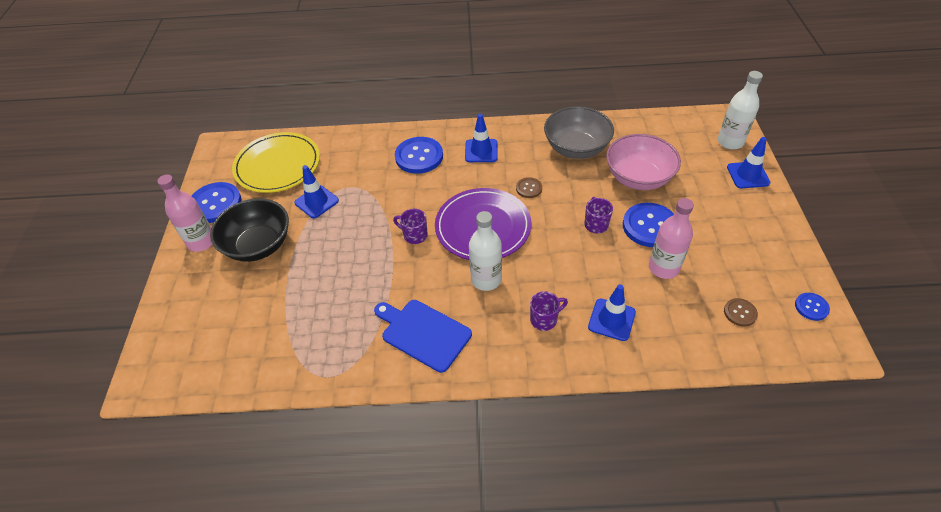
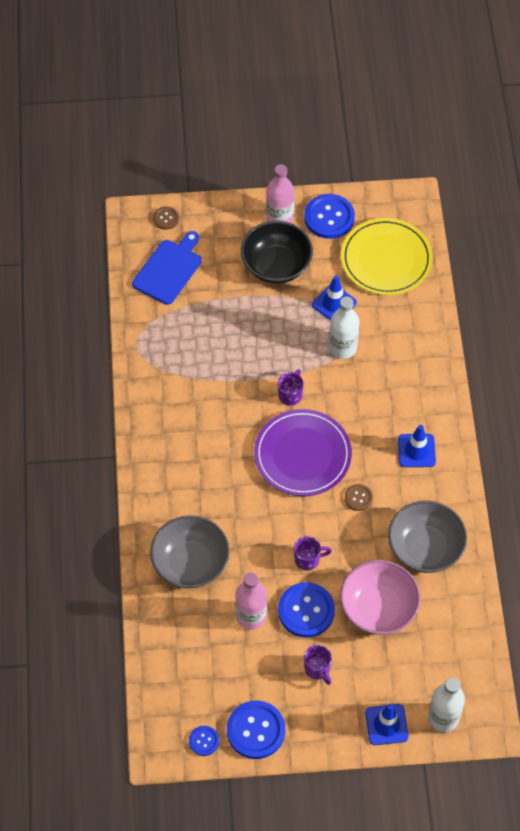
camera: 85 degrees right, 10 degrees up
blue cutting board [374,300,472,373] -> blue cutting board moved to [132,231,202,305]
blue button [395,137,443,174] -> blue button moved to [227,701,285,759]
white bottle [469,211,502,291] -> white bottle moved to [329,296,359,359]
purple mug [530,291,568,331] -> purple mug moved to [304,645,332,685]
blue traffic cone [588,284,636,341] -> grey bowl [150,515,230,588]
brown button [724,298,758,327] -> brown button moved to [153,206,179,230]

